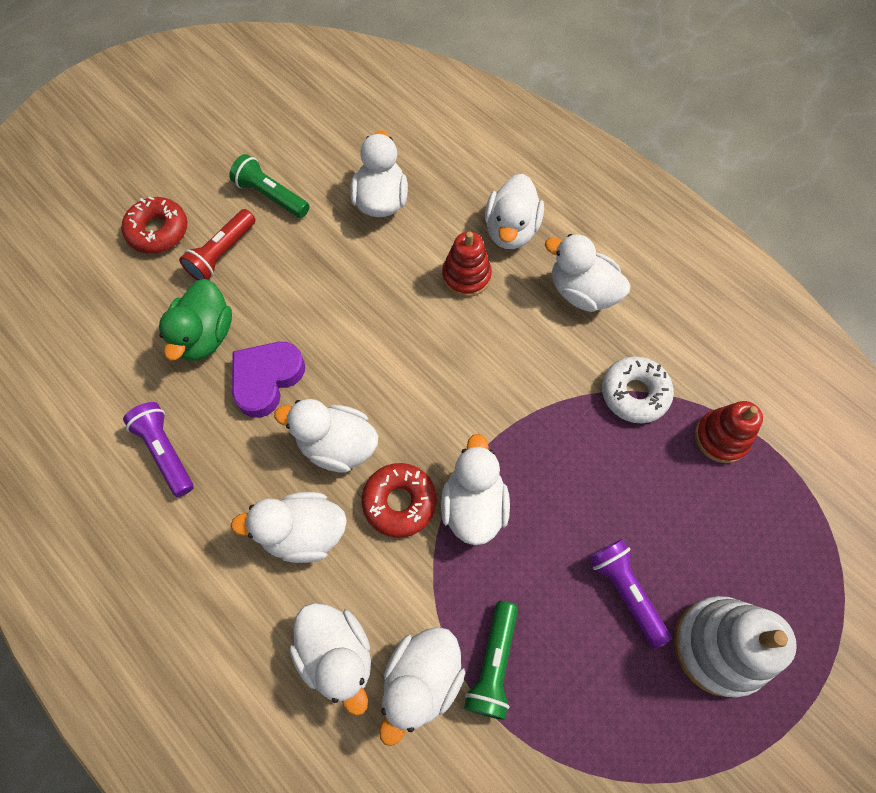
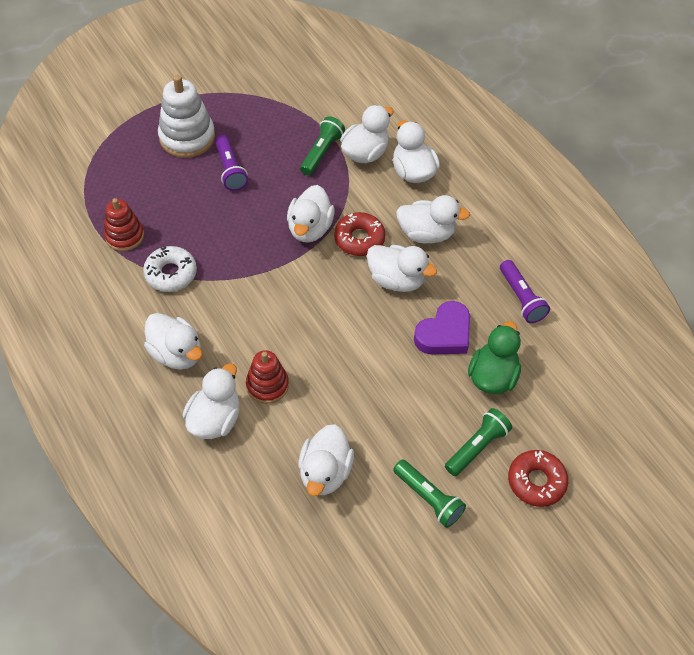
camera: 170 degrees left, 10 degrees down
red flashlight [179,209,255,280] -> green flashlight [445,408,512,476]

